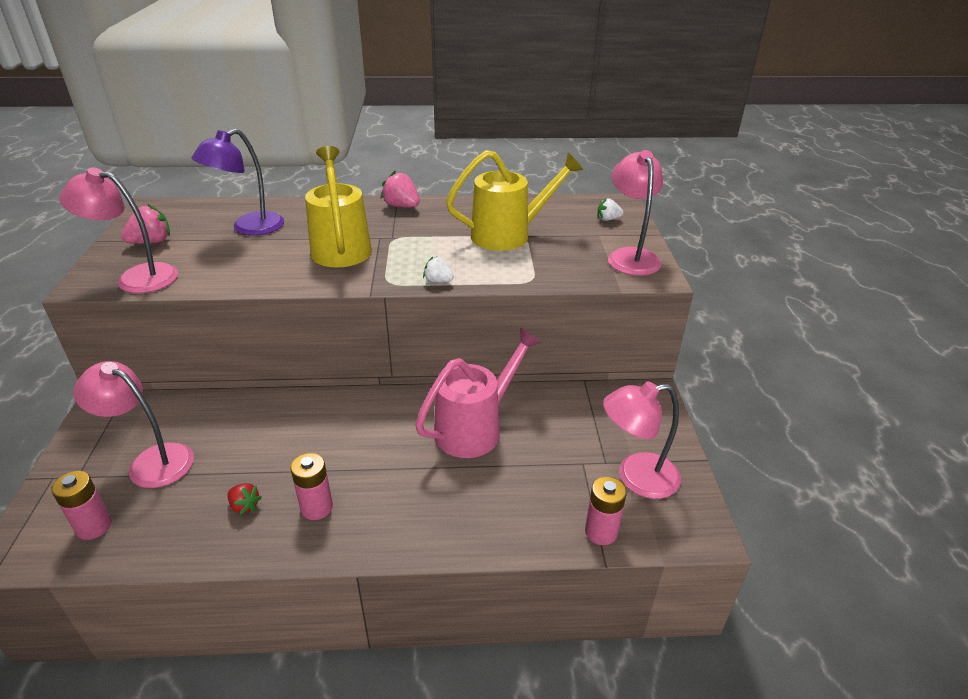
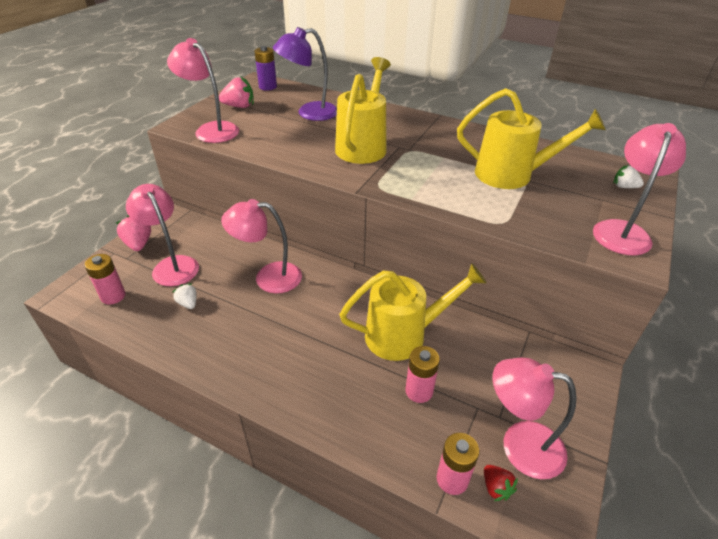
camera: 30 degrees right, 5 degrees up
red strawberry [228,483,262,515] -> red strawberry moved to [484,465,518,501]
pink battery [291,453,333,520] -> pink battery moved to [405,346,440,403]
pink strawberry [380,171,420,207] -> pink strawberry moved to [116,215,151,251]
pink watering can [415,328,542,458] -> yellow watering can [339,263,487,361]
white strawberry [423,257,454,283] -> white strawberry moved to [172,284,197,309]
none -> pink lamp [221,199,302,293]
none -> purple battery [254,46,277,90]

